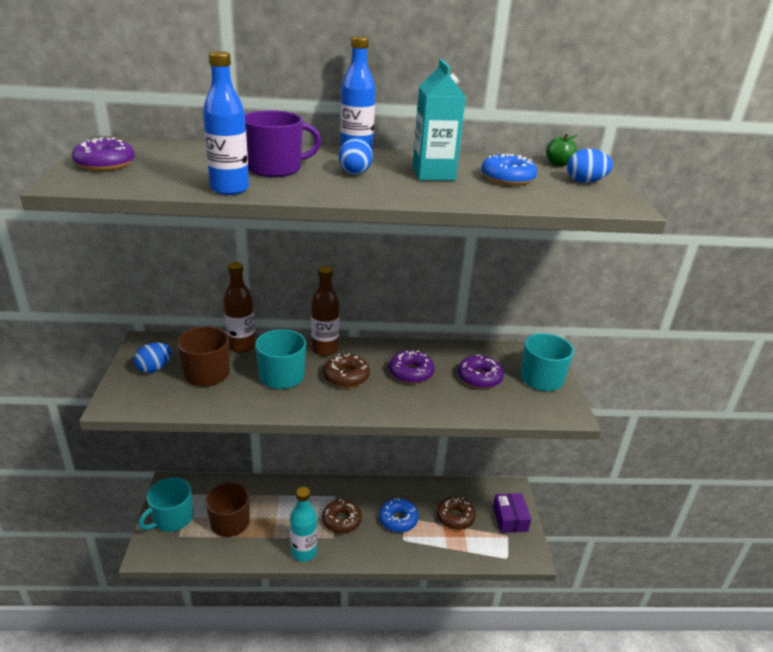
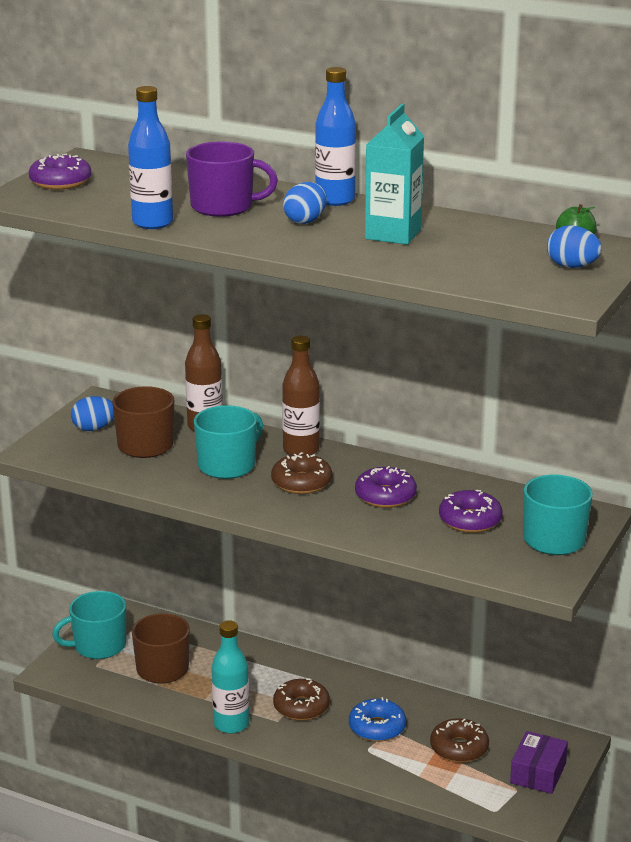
camera: 30 degrees right, 5 degrees down
blue donut [481,154,537,186] -> none

